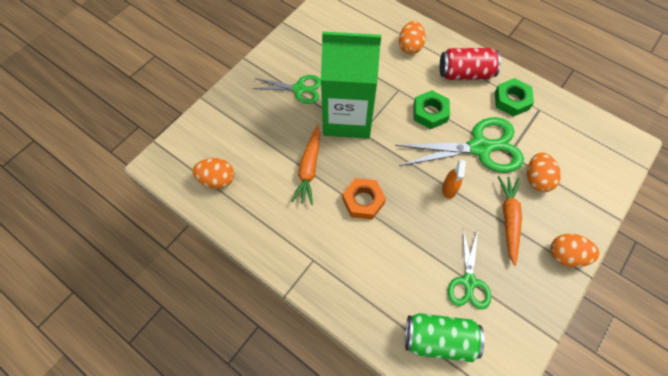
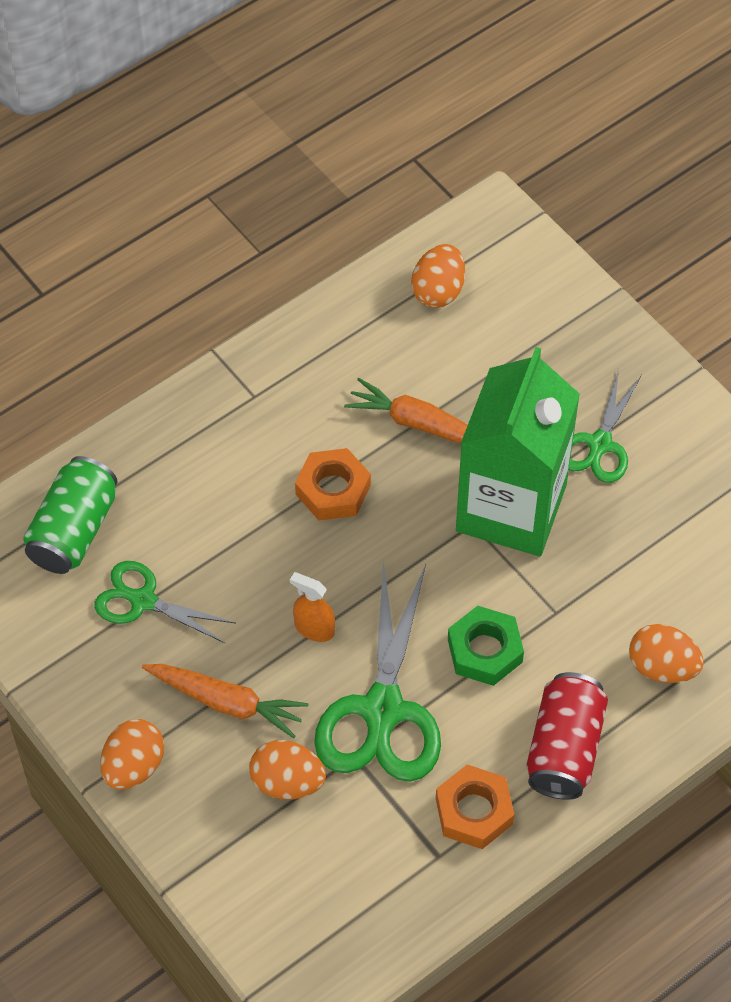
camera: 105 degrees right, 5 degrees down
green nut [495,78,534,117] -> orange nut [436,764,514,849]

